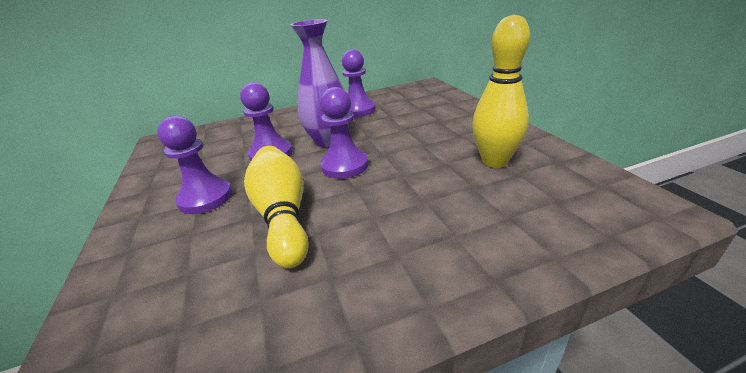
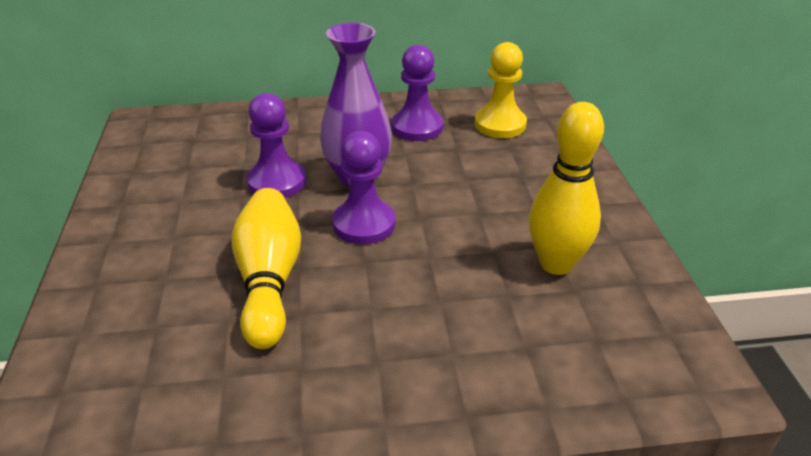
camera: 10 degrees right, 5 degrees up
purple pawn [157,116,232,214] -> none
none -> yellow pawn [475,42,527,138]

